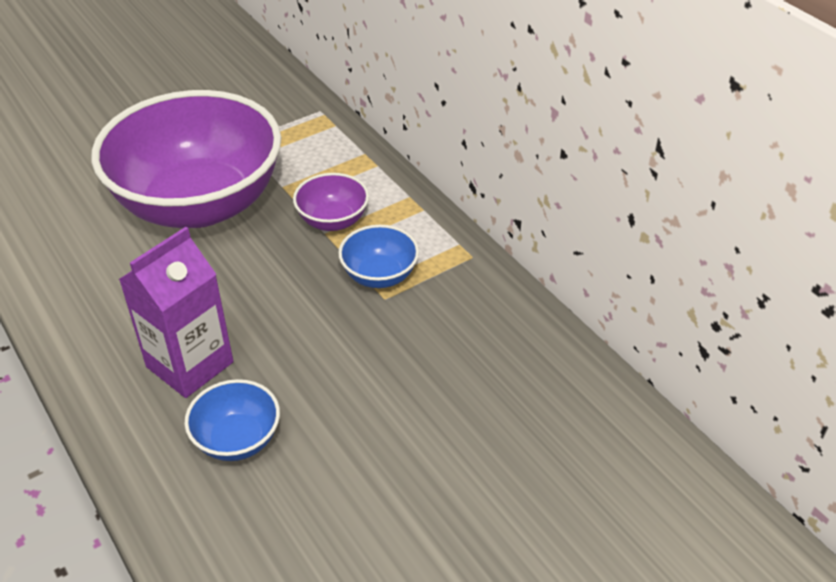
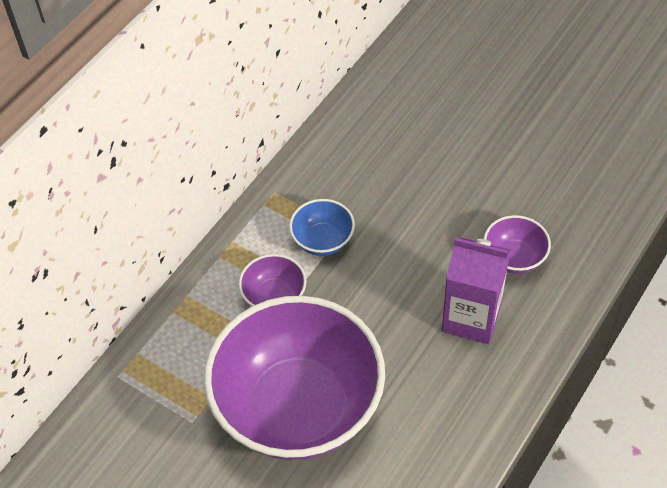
camera: 110 degrees left, 10 degrees up
blue bowl [184,379,280,461] -> purple bowl [484,215,551,274]

